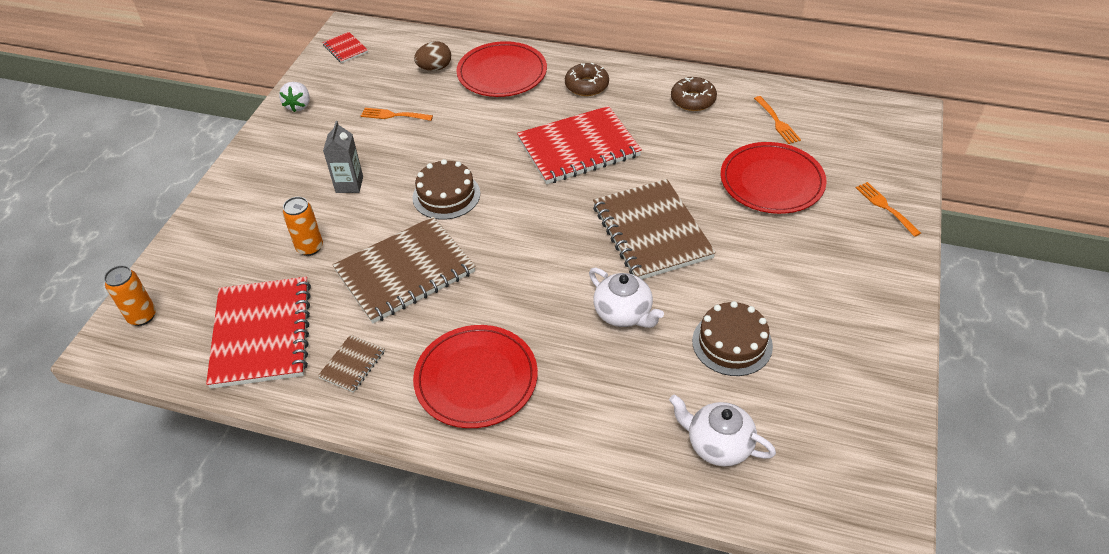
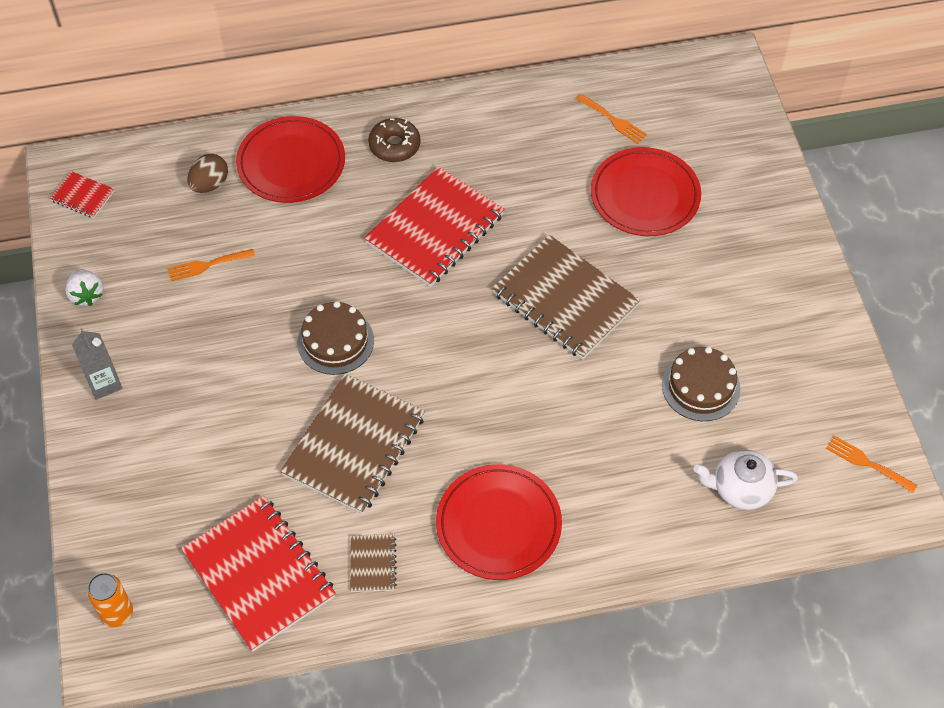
camera: 30 degrees left, 10 degrees up
orange can [283,197,323,256] -> none
grey carton [323,121,363,193] -> grey carton moved to [72,328,122,400]
white teapot [589,268,664,328] -> none
brown donut [671,77,717,111] -> none
orange fork [856,182,921,237] -> orange fork moved to [826,435,917,493]

